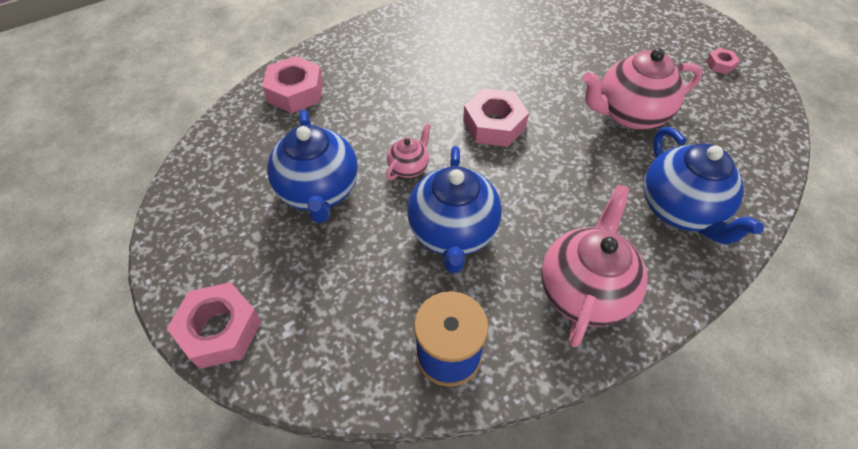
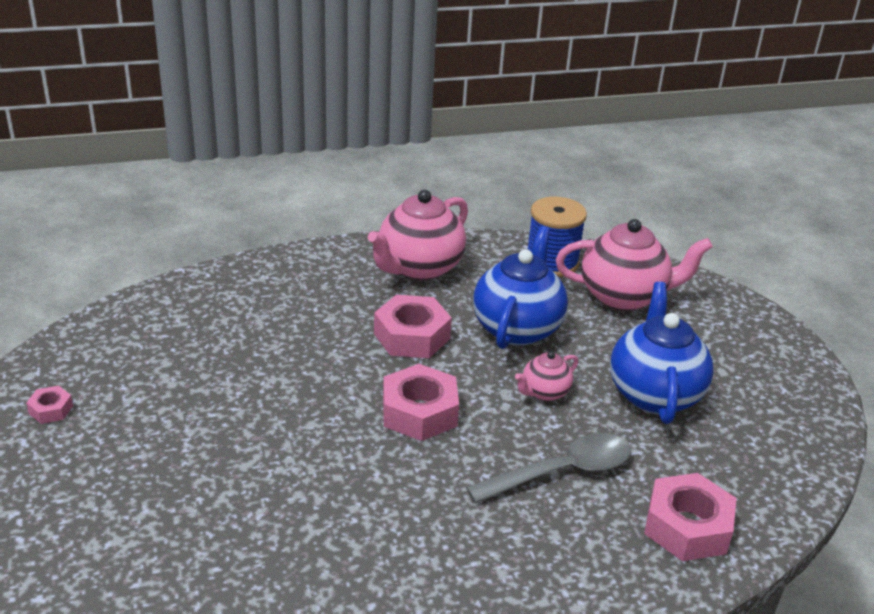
camera: 165 degrees left, 20 degrees down
pink nut [166,282,261,369] -> pink nut moved to [374,295,452,358]
pink teapot [583,48,703,129] -> pink teapot moved to [556,219,713,311]
blue teapot [643,127,764,244] -> none
none -> grey spoon [466,433,631,503]

